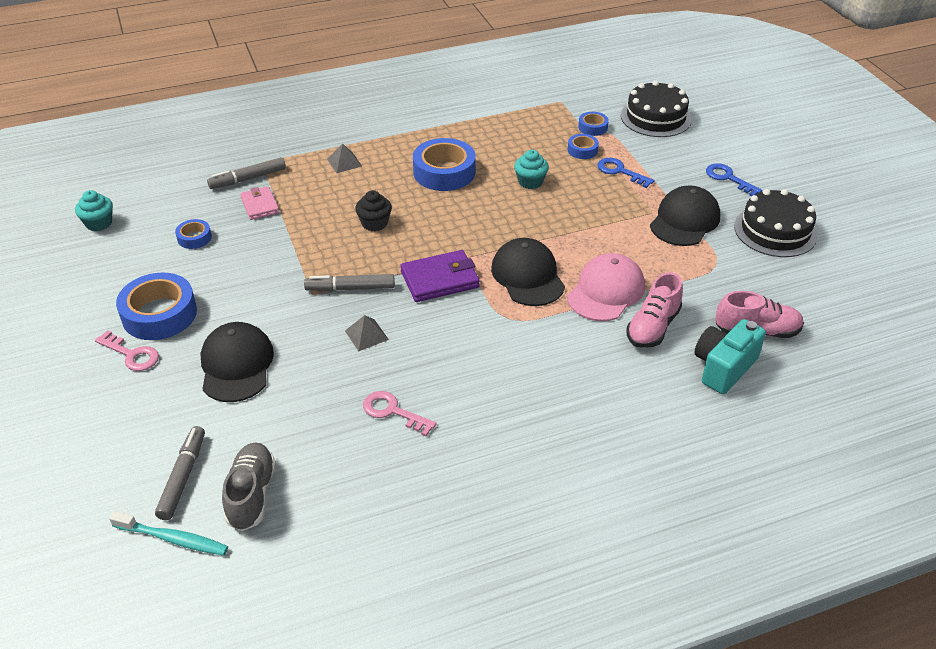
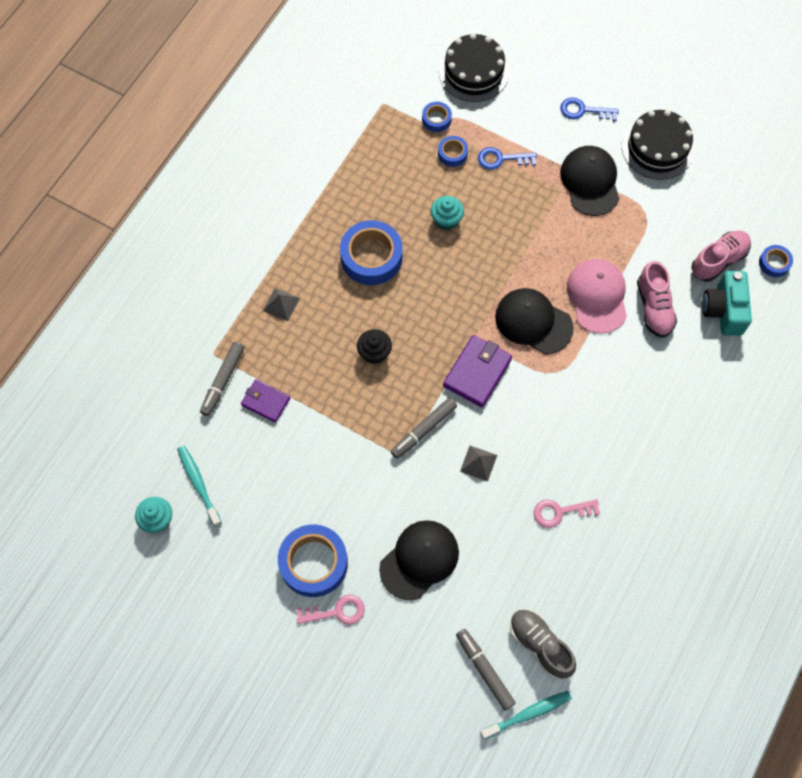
camera: 40 degrees left, 25 degrees up
blue tape [175,219,212,249] -> blue tape moved to [759,245,793,277]
black cap [200,322,274,402] -> black cap turned 90 degrees clockwise [379,520,459,600]
pink wallet [240,186,279,220] -> purple wallet [241,379,290,423]
none -> turquoise toothbrush [177,446,222,527]

